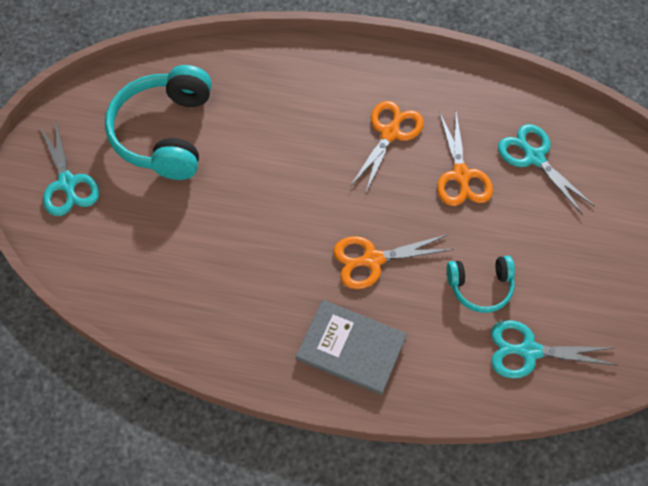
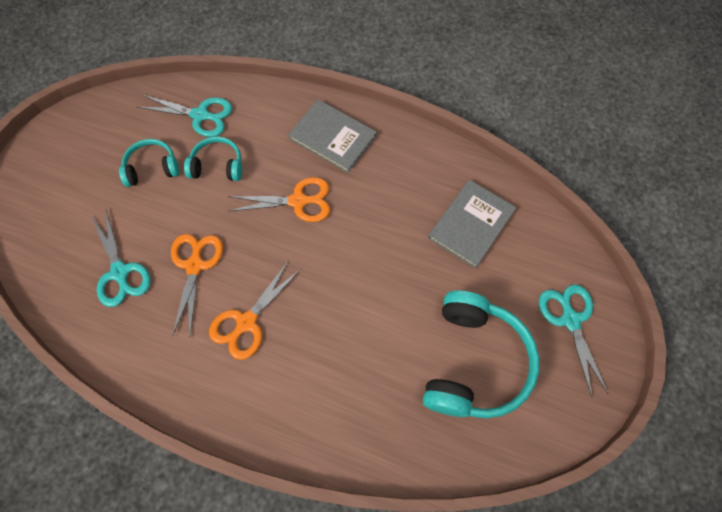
camera: 170 degrees left, 5 degrees up
none -> turquoise headphones [119,139,179,187]
none -> grey book [428,180,516,268]

